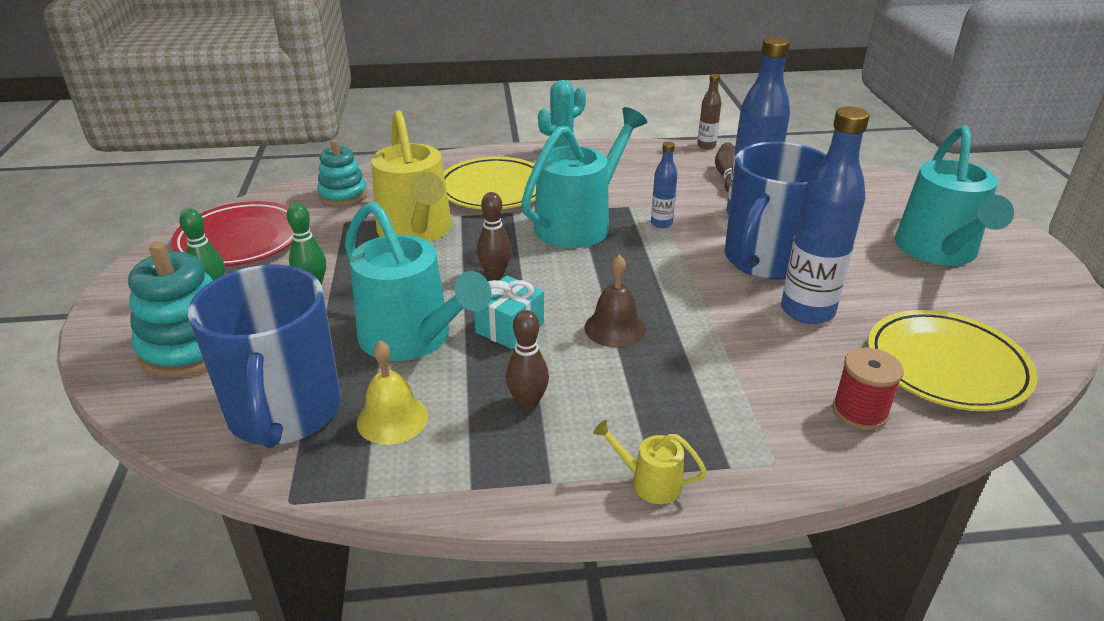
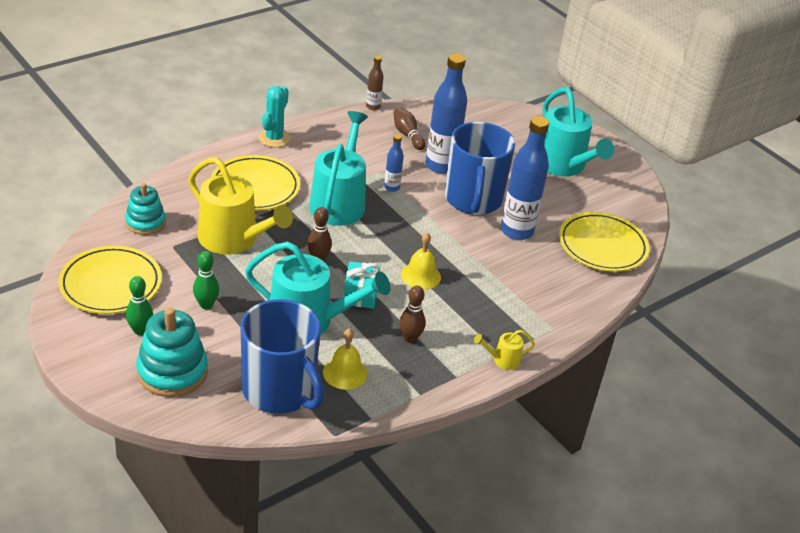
camera: 35 degrees left, 5 degrees up
red plate [171,201,293,266] -> yellow plate [58,246,162,314]
brown bell [584,254,646,348] -> yellow bell [401,232,441,290]
red spool [832,347,904,430] -> none

